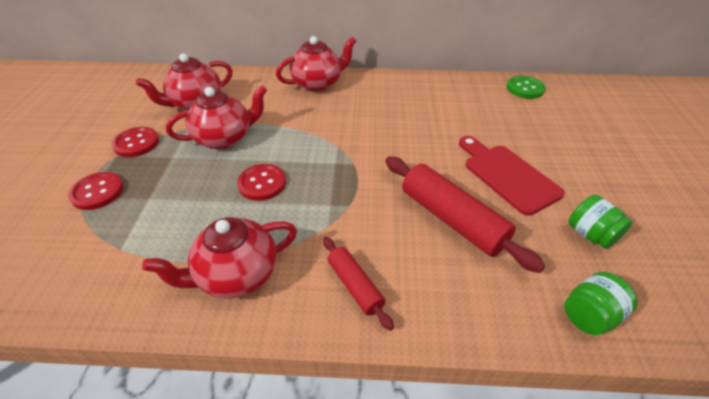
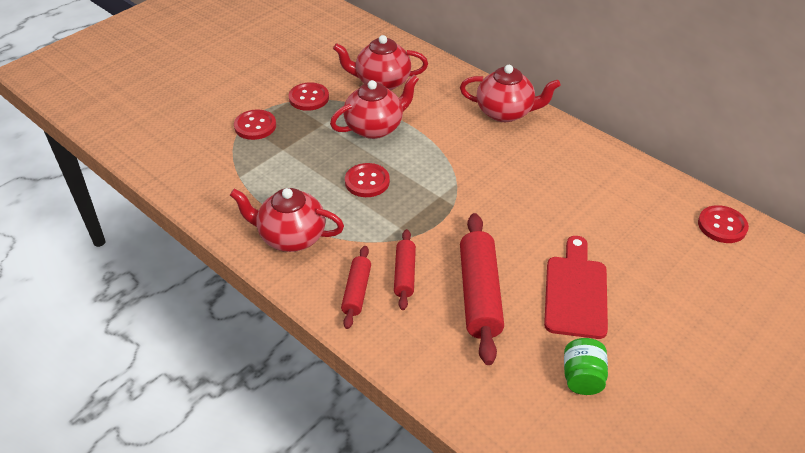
camera: 40 degrees right, 0 degrees up
red teapot [166,85,267,150] -> red teapot turned 45 degrees counterclockwise [330,75,419,139]
green button [506,76,546,99] -> red button [698,205,749,243]
green jar [564,272,637,335] -> none
none -> red rolling pin [394,229,416,310]

